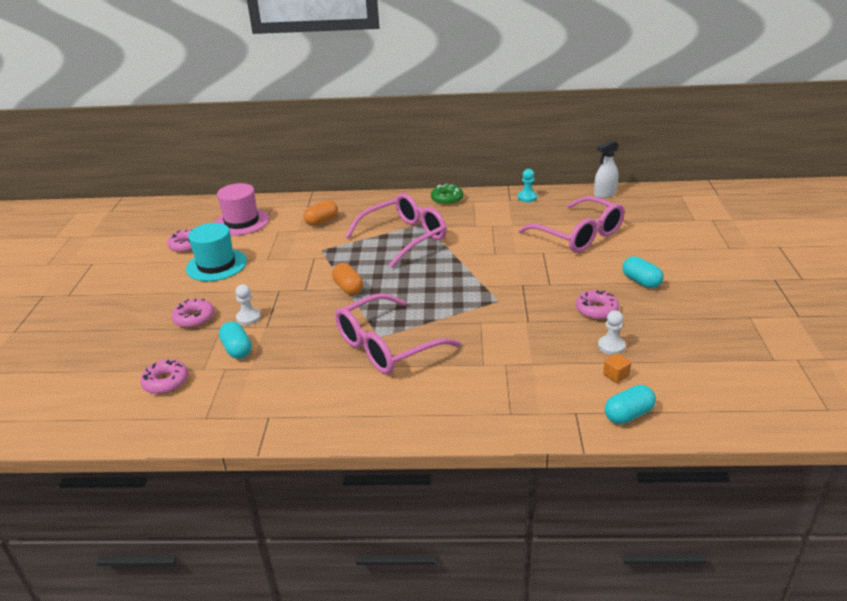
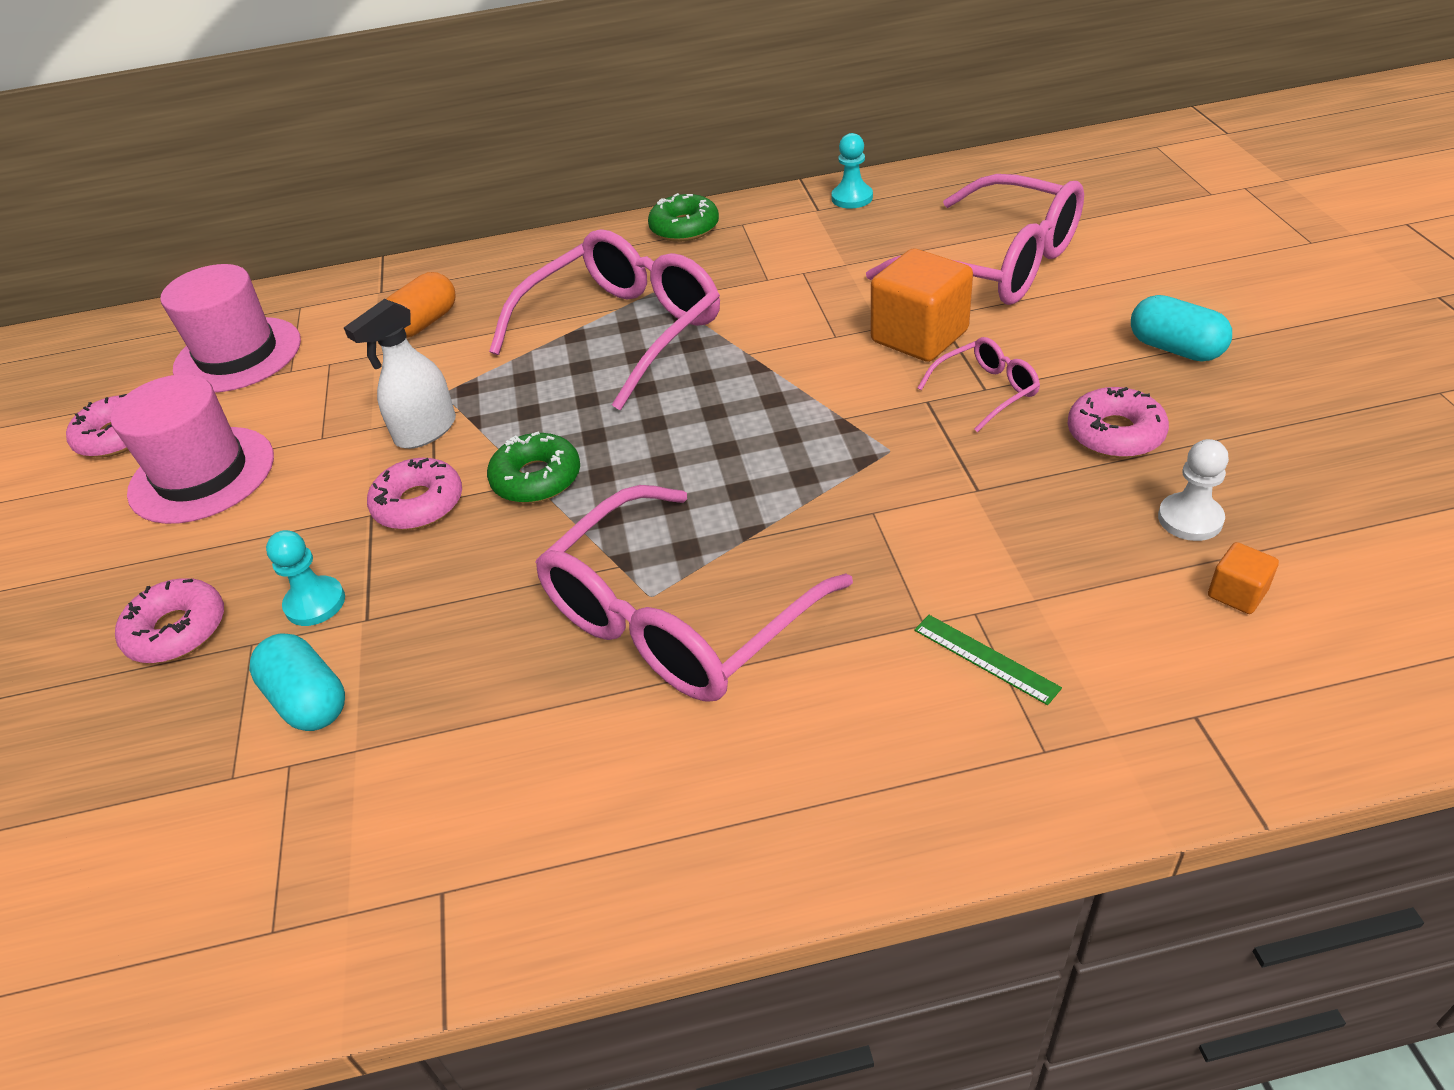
camera: 10 degrees left, 10 degrees up
pink donut [140,359,188,394] -> pink donut moved to [367,458,462,530]
turquoise hat [186,223,247,282] -> pink hat [110,374,274,524]
white pawn [235,284,261,325] -> turquoise pawn [266,530,345,626]
orange capsule [332,263,364,295] -> green donut [487,431,580,503]
white spray bottle [594,140,619,198] -> white spray bottle moved to [344,299,456,449]
turquoise capsule [605,385,656,424] -> none
none -> orange cube [871,249,973,362]
none -> green ruler [914,615,1062,705]
none -> pink glasses [918,337,1040,432]

